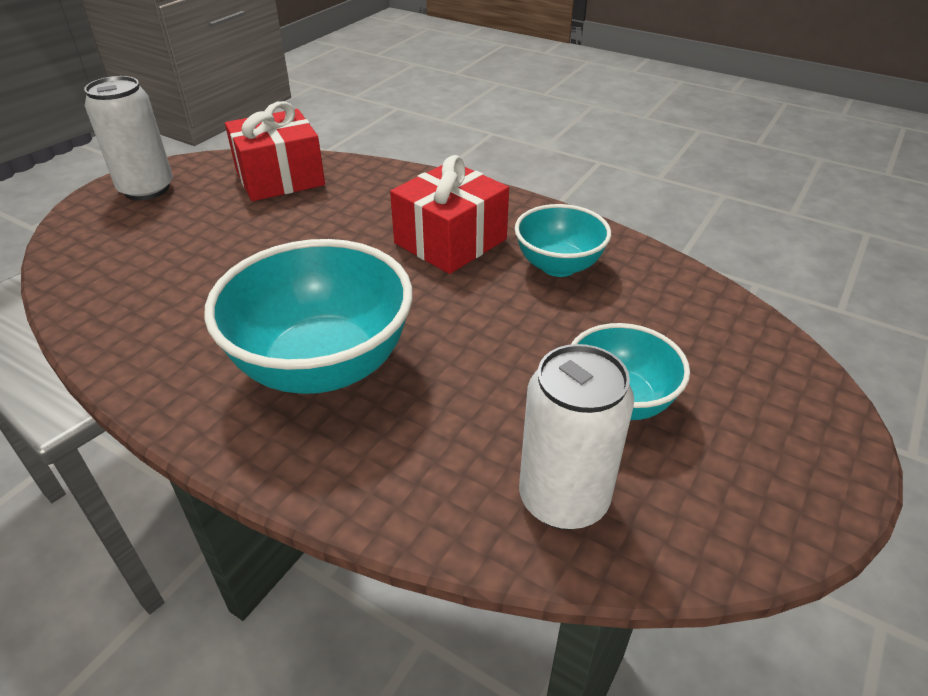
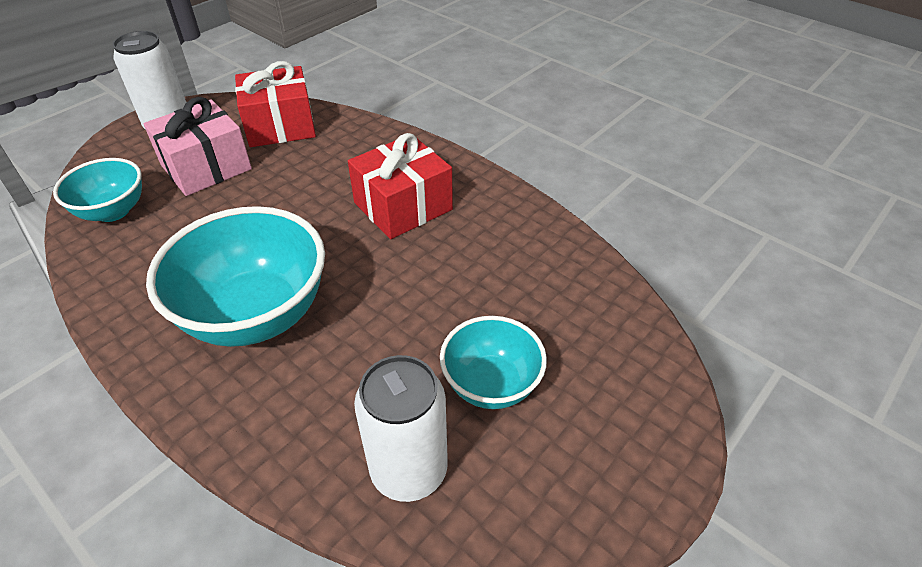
camera: 10 degrees right, 5 degrees up
turquoise bowl [515,204,611,277] -> turquoise bowl moved to [53,158,142,222]
none -> pink gift [144,97,252,196]

